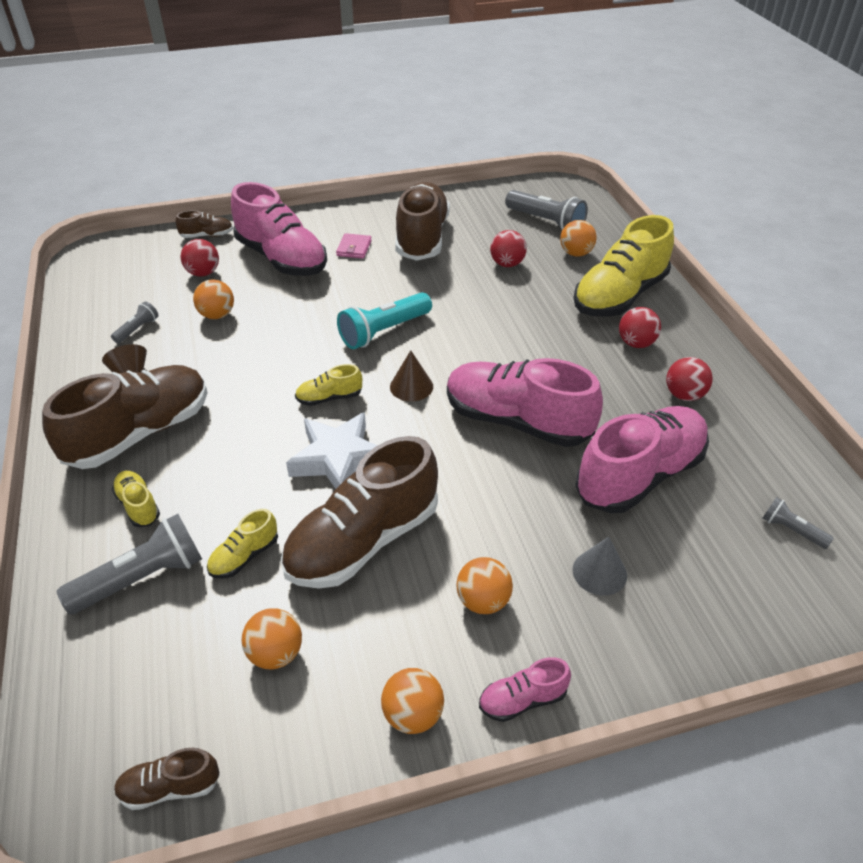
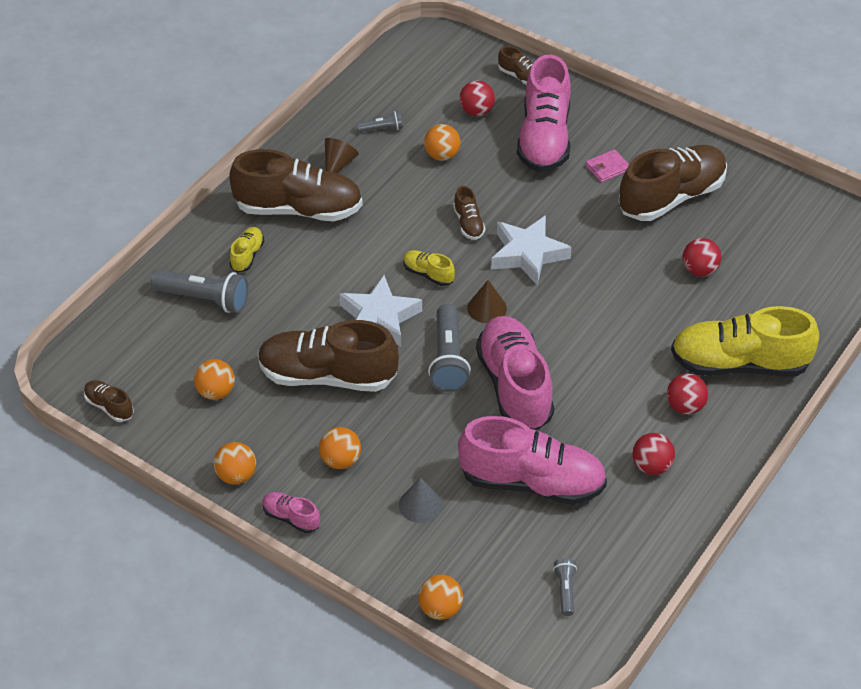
camera: 50 degrees right, 5 degrees up
yellow shoe [207,509,278,578] -> none
turquoise flashlight [337,292,432,349] -> white star [491,215,572,285]
grey flashlight [505,190,588,230] -> grey flashlight moved to [428,304,471,392]
orange ball [560,220,597,257] -> orange ball moved to [418,575,463,620]
none -> brown shoe [453,186,486,240]

